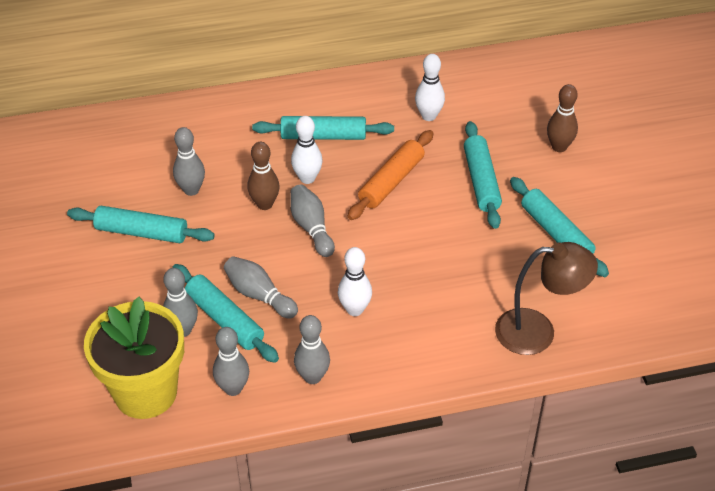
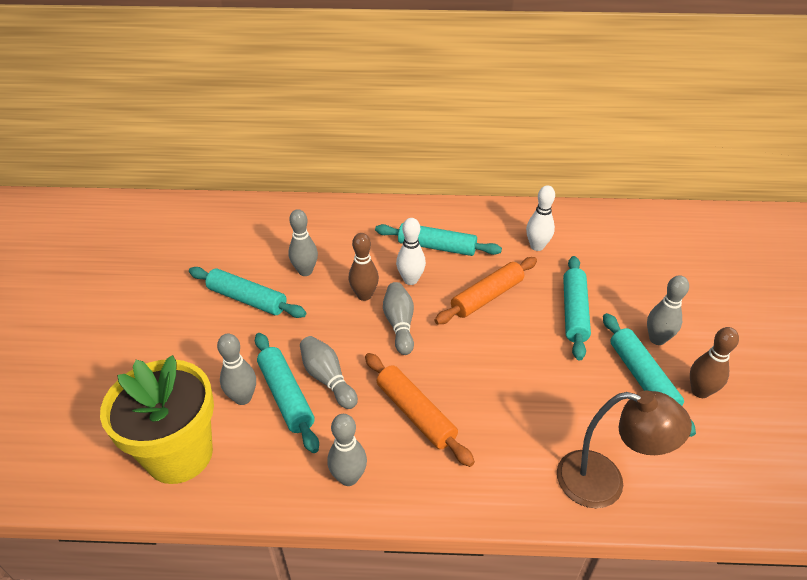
camera: 15 degrees right, 5 degrees down
grey bowling pin [213,327,249,396] -> grey bowling pin moved to [647,275,689,345]
white bowling pin [338,247,372,316] -> orange rolling pin [365,353,475,467]
brown bowling pin [547,84,578,152] -> brown bowling pin moved to [690,327,739,398]

